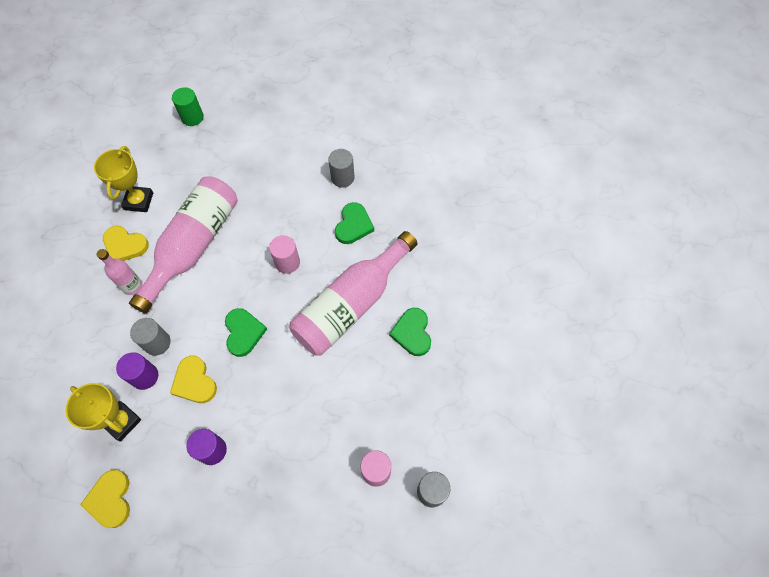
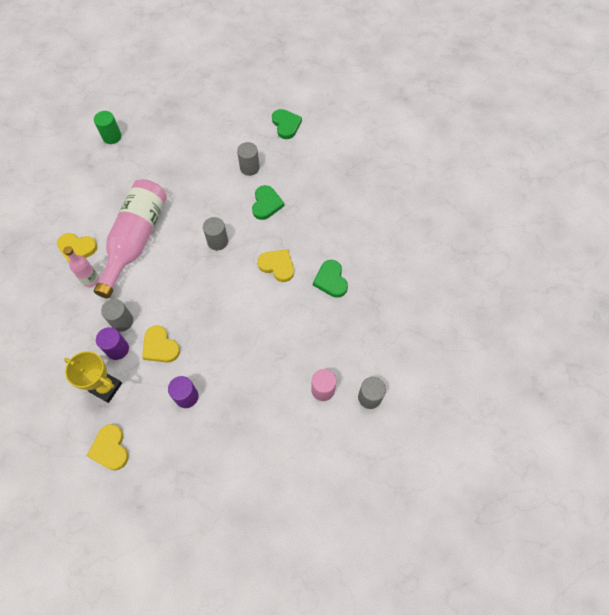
camera: 10 degrees left, 0 degrees up
yellow trophy [94,146,153,212] -> none
green heart [225,308,267,357] -> green heart moved to [272,109,302,139]
pink cylinder [269,235,300,274] -> grey cylinder [203,217,228,250]
pink bottle [290,231,418,355] -> yellow heart [257,249,294,282]

